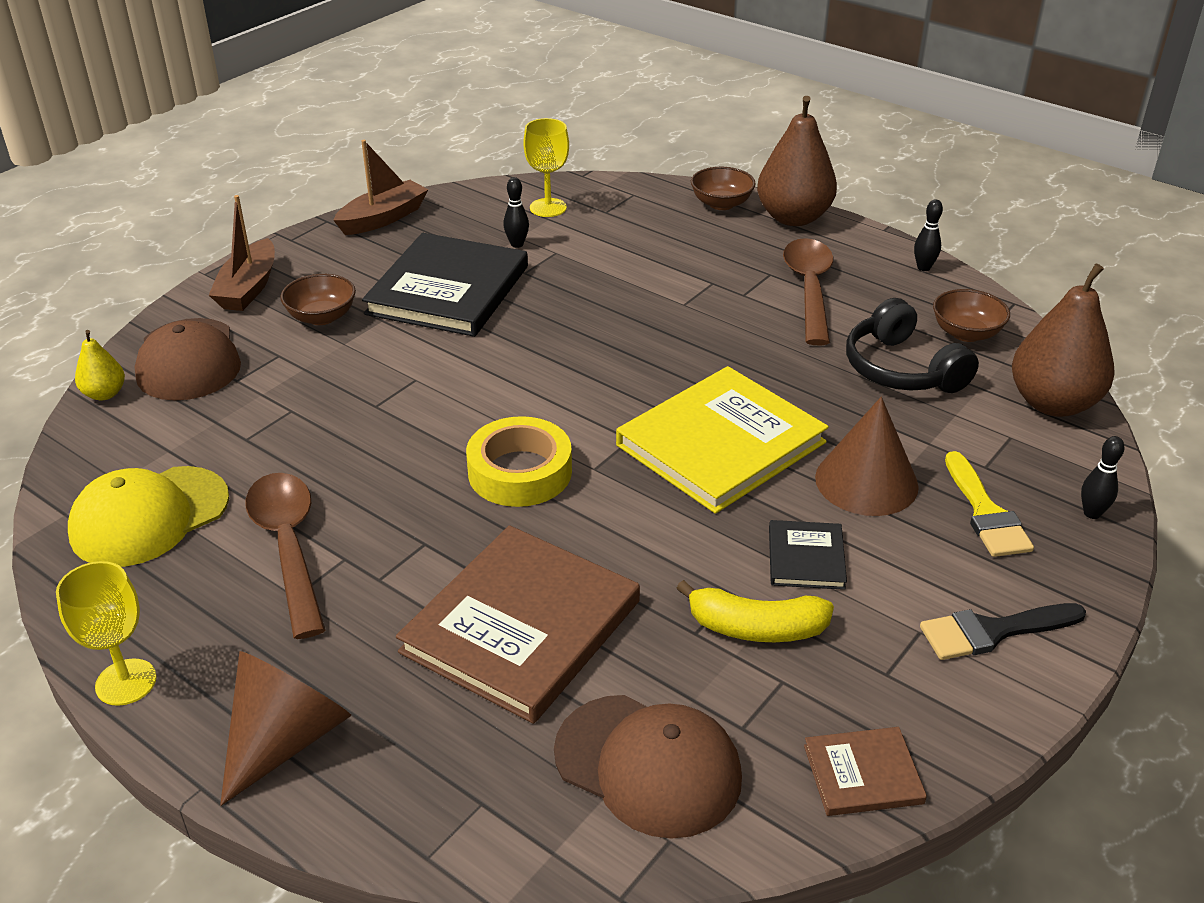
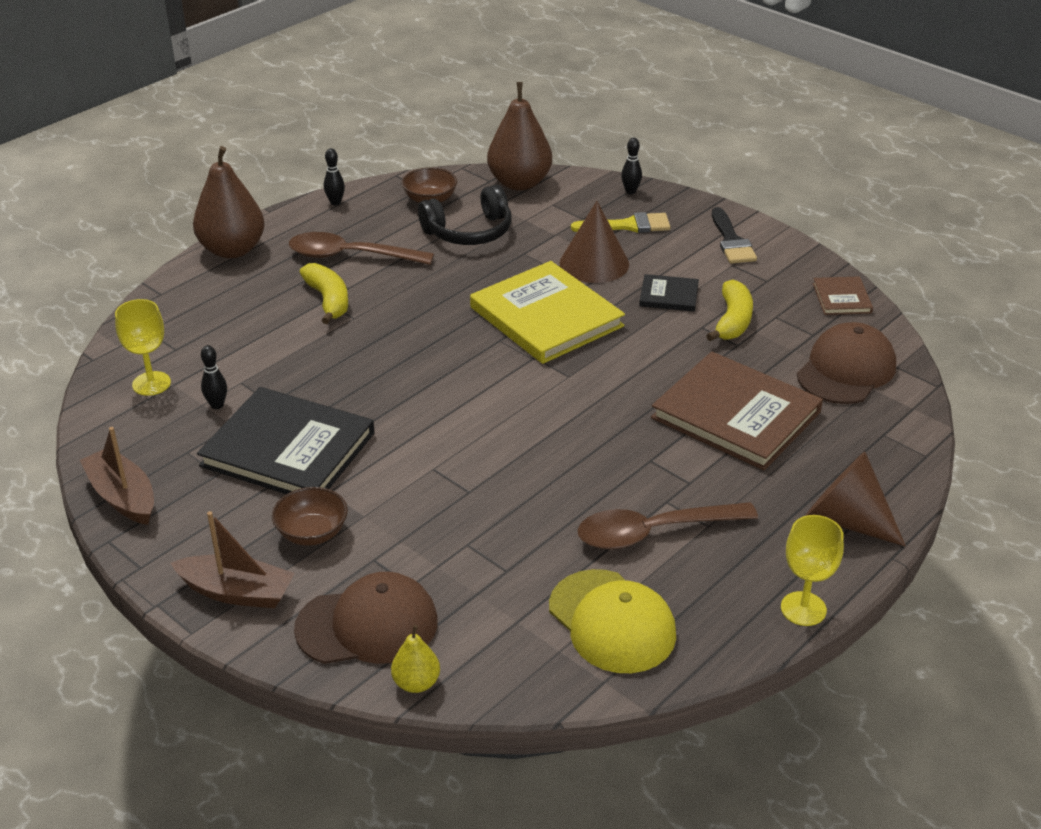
camera: 85 degrees left, 0 degrees up
yellow tape [466,416,572,507] -> none
brown bowl [691,167,756,210] -> none
none -> yellow banana [299,263,348,324]

